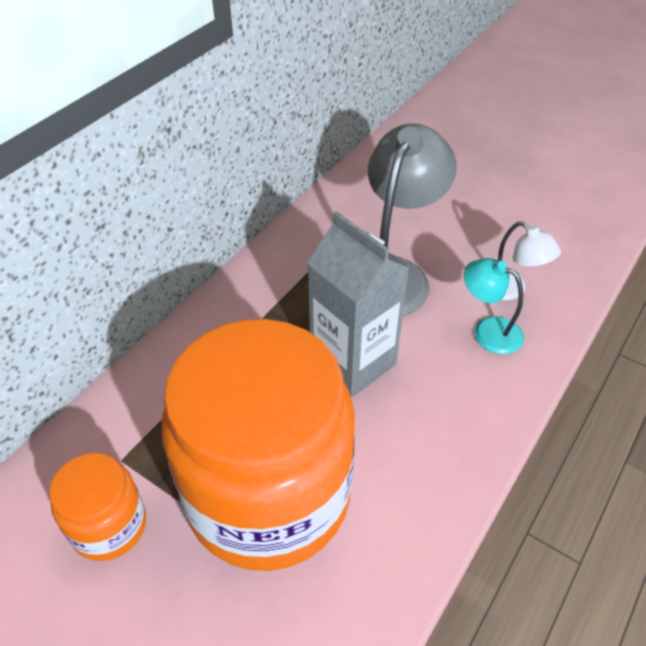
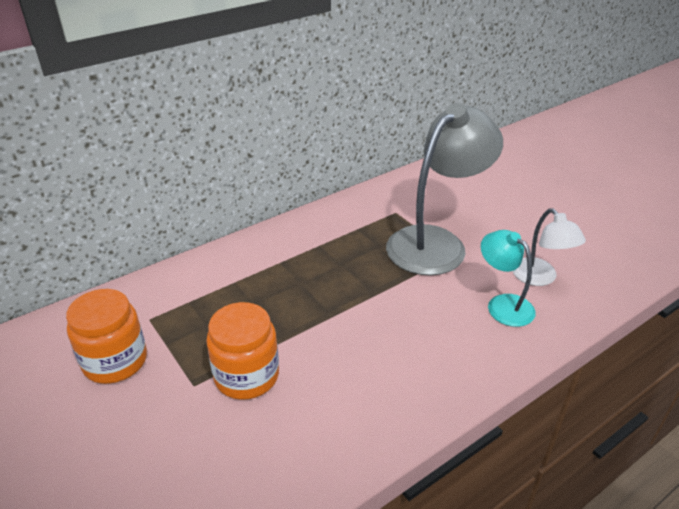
camera: 20 degrees right, 10 degrees down
orange jar [161,319,355,571] -> orange jar [206,302,279,400], size x0.45
grey carton [307,211,410,397] -> none

